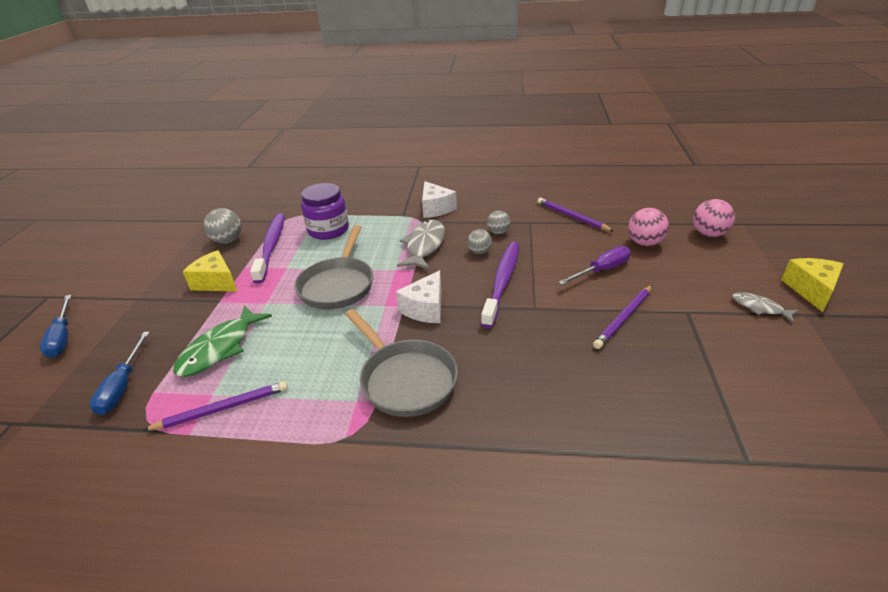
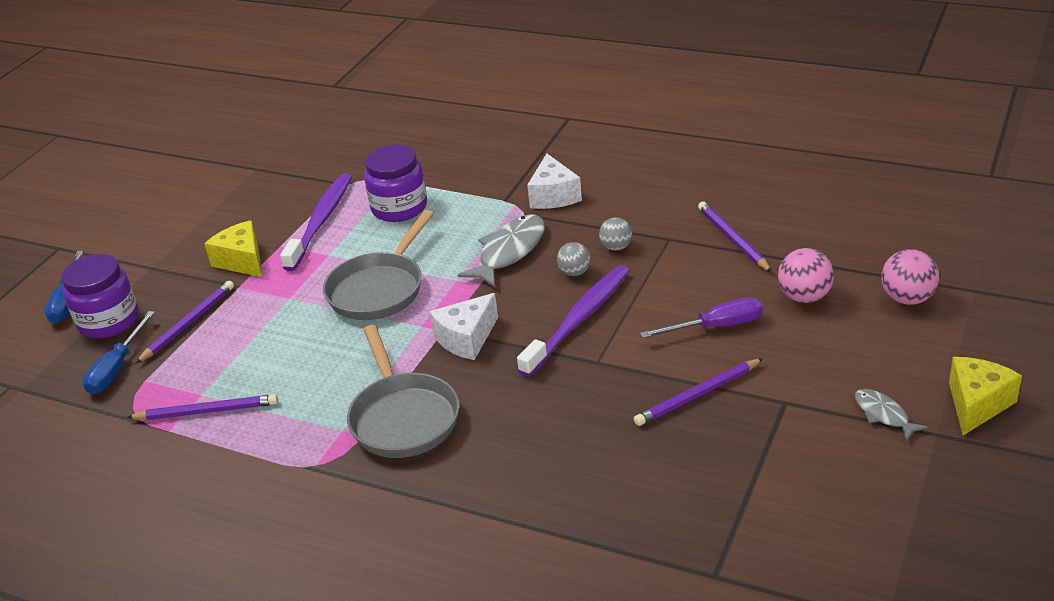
camera: 20 degrees right, 0 degrees up
green fish [173,305,272,377] -> none
grey ball [204,208,242,244] -> none
none -> purple jar [61,254,138,339]
none -> purple pencil [135,281,234,364]

